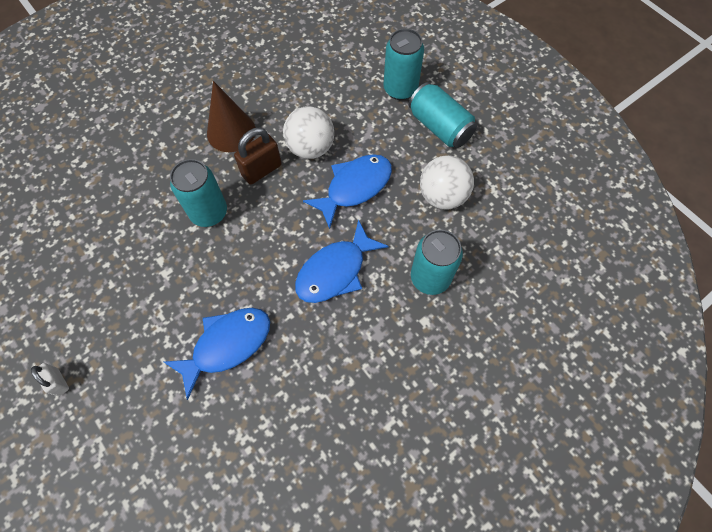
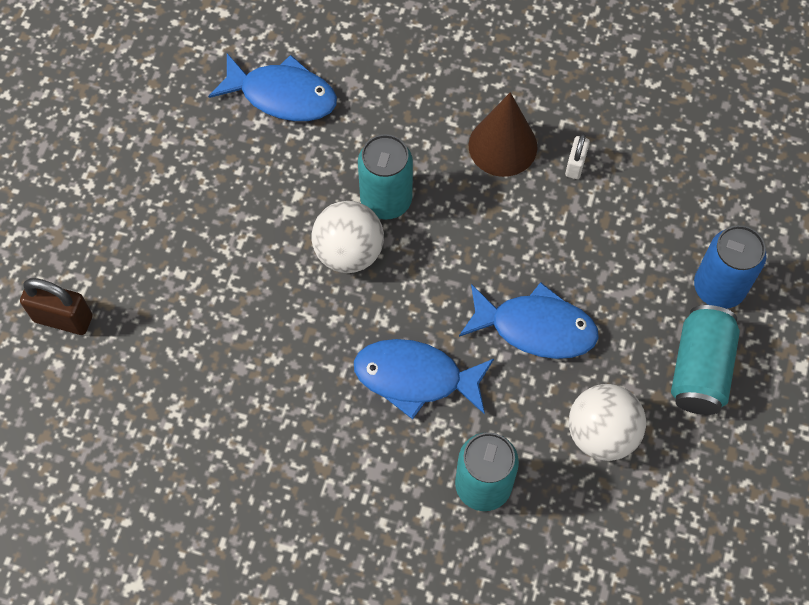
camera: 55 degrees right, 0 degrees up
white padlock [31,363,69,396] -> white padlock moved to [565,134,590,179]
blue fish [164,308,270,400] -> blue fish moved to [208,54,337,121]
brown padlock [234,128,282,185] -> brown padlock moved to [20,278,93,335]
white ball [283,106,334,159] -> white ball moved to [312,201,384,273]
turquoise can [384,29,424,100] -> blue can [694,225,767,309]

